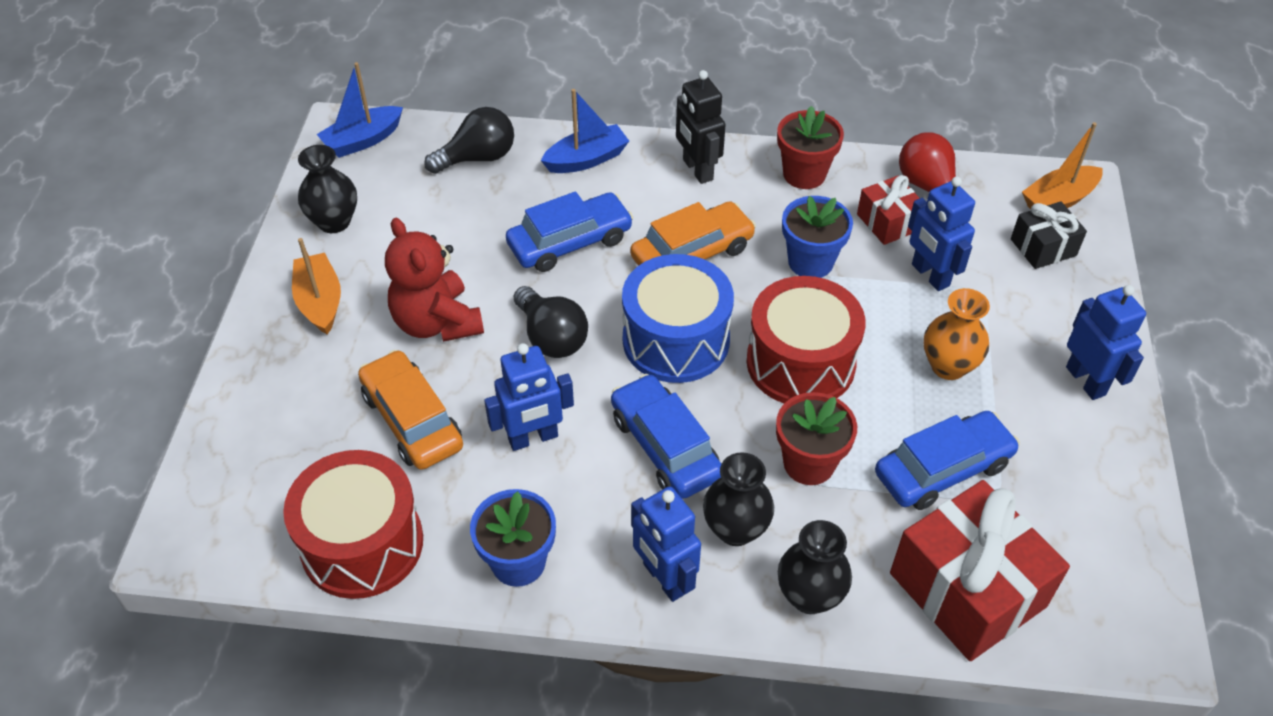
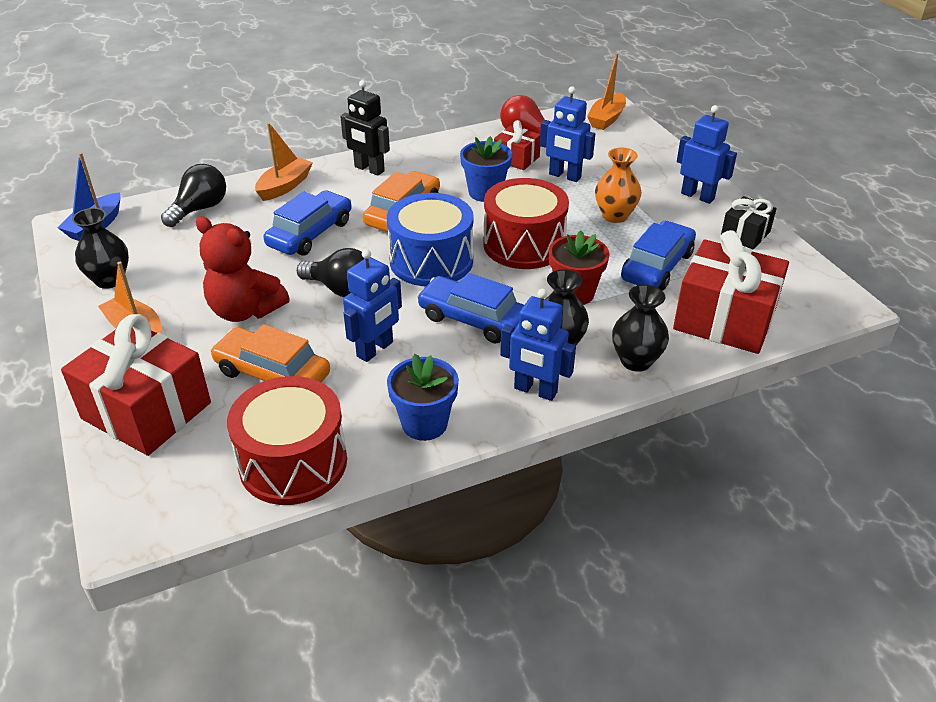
camera: 30 degrees left, 10 degrees down
blue boat [541,89,629,173] -> orange boat [255,123,313,201]
red flower pot [777,106,844,189] -> none
black gift [1011,201,1087,269] -> black gift moved to [721,196,777,249]
none -> red gift [61,314,211,456]

